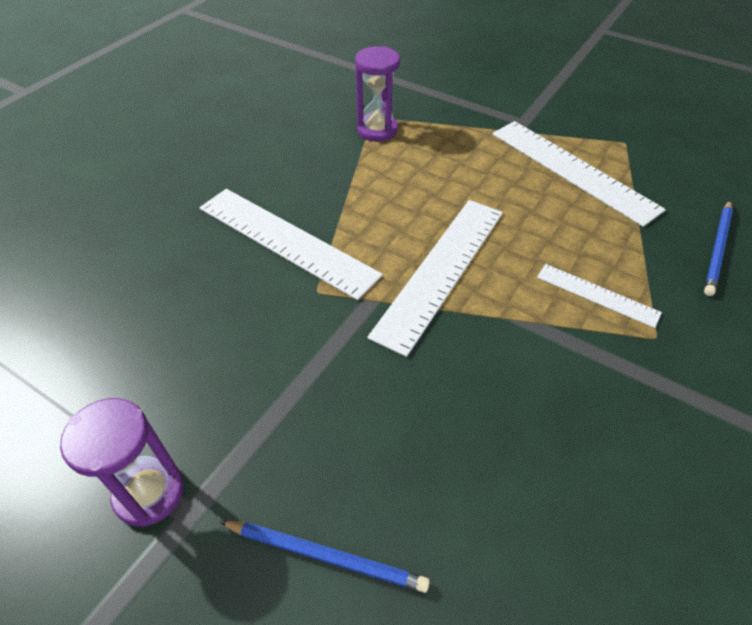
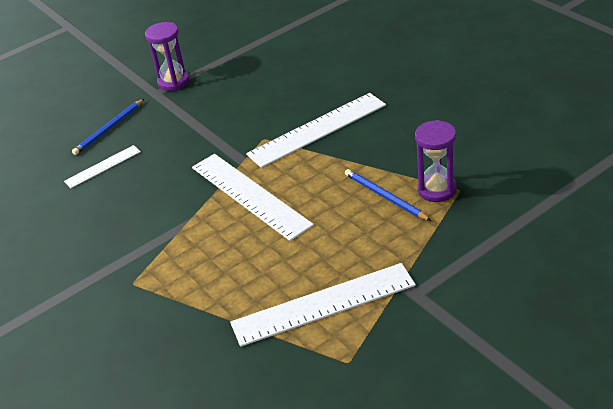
camera: 115 degrees right, 10 degrees down
white ruler [537,264,662,328] -> white ruler moved to [64,145,141,188]
blue pencil [704,200,733,296] -> blue pencil moved to [345,169,431,221]

